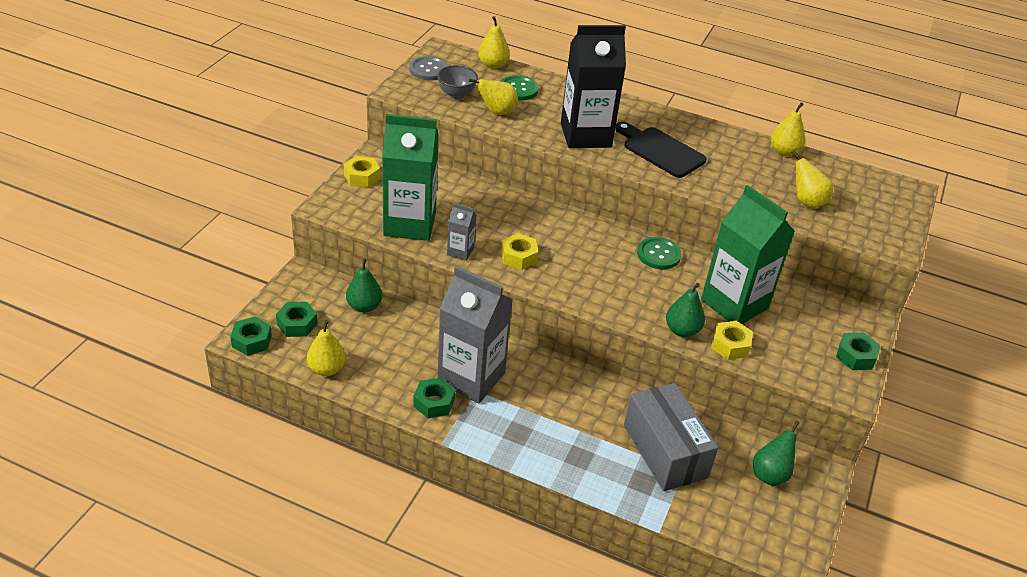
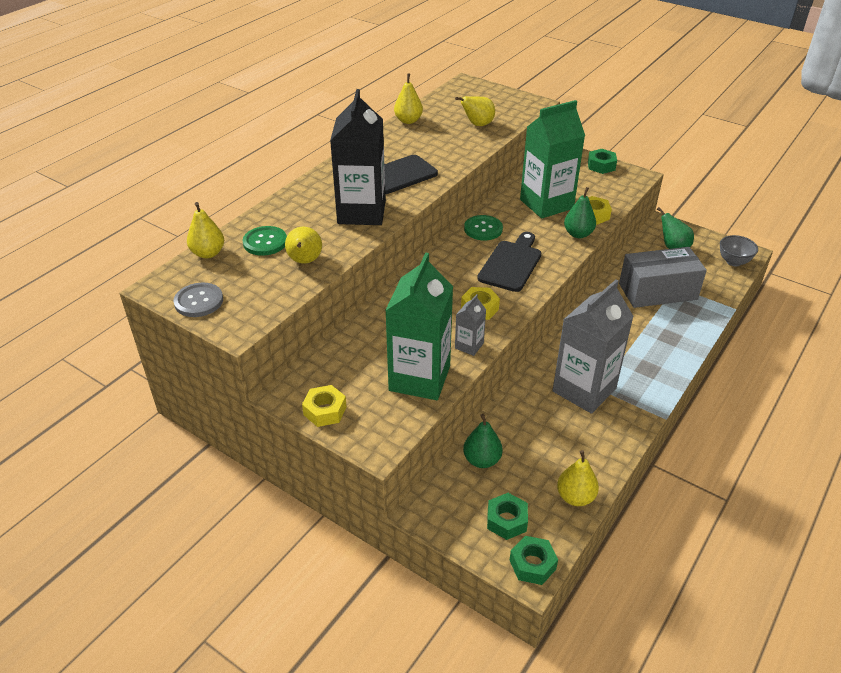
camera: 75 degrees left, 0 degrees up
green nut [413,377,455,418] -> none
grey bowl [437,65,478,99] -> grey bowl moved to [720,235,758,266]
none -> black cutting board [477,232,541,292]

